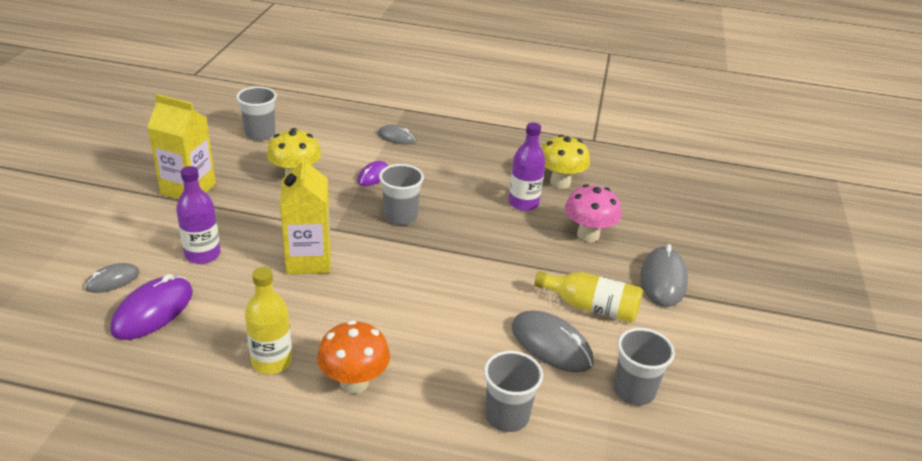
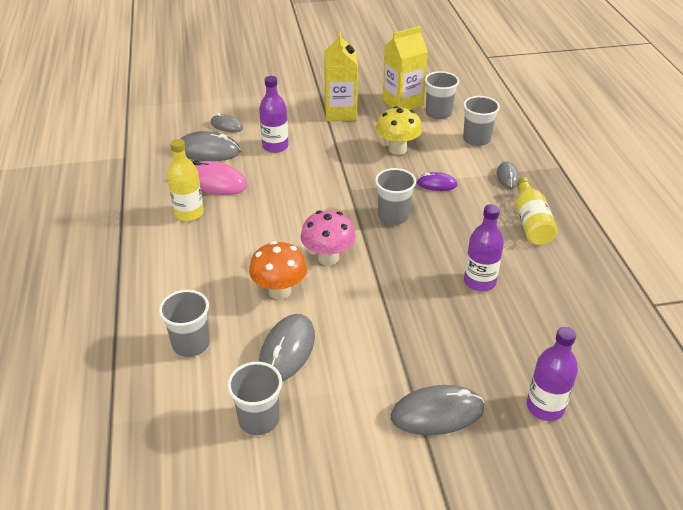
camera: 70 degrees right, 5 degrees up
purple mouse [110,274,193,340] -> grey mouse [180,131,241,161]
yellow carton [280,154,331,274] -> yellow carton moved to [383,26,428,110]
orange mushroom [317,320,390,394] -> orange mushroom moved to [249,241,307,299]
yellow bottle [534,271,643,323] -> yellow bottle moved to [516,177,558,245]
yellow mushroom [541,135,590,189] -> none
pink mushroom [565,184,621,242] -> pink mushroom moved to [300,210,356,266]
none -> pink mouse [192,160,248,195]
none -> grey cup [463,96,500,146]
none -> purple bottle [527,327,578,421]

